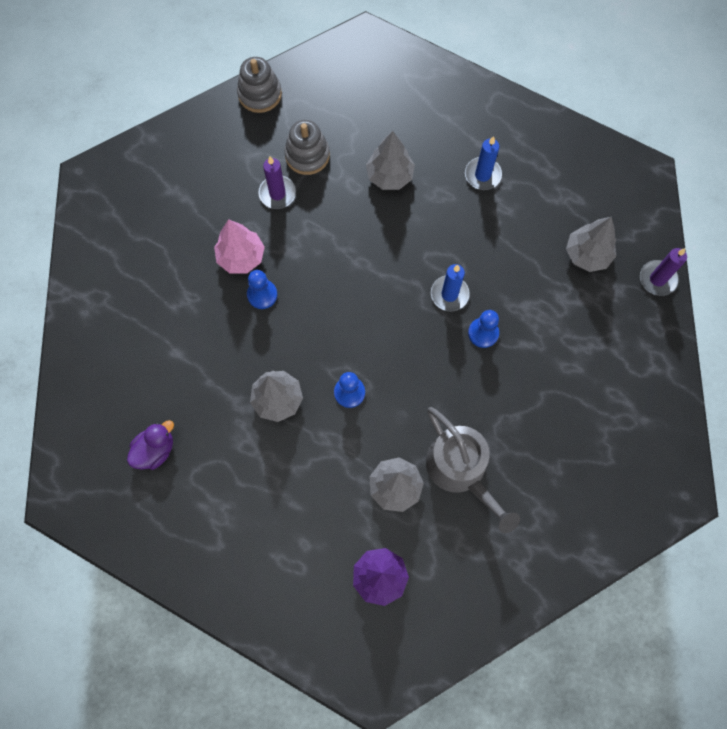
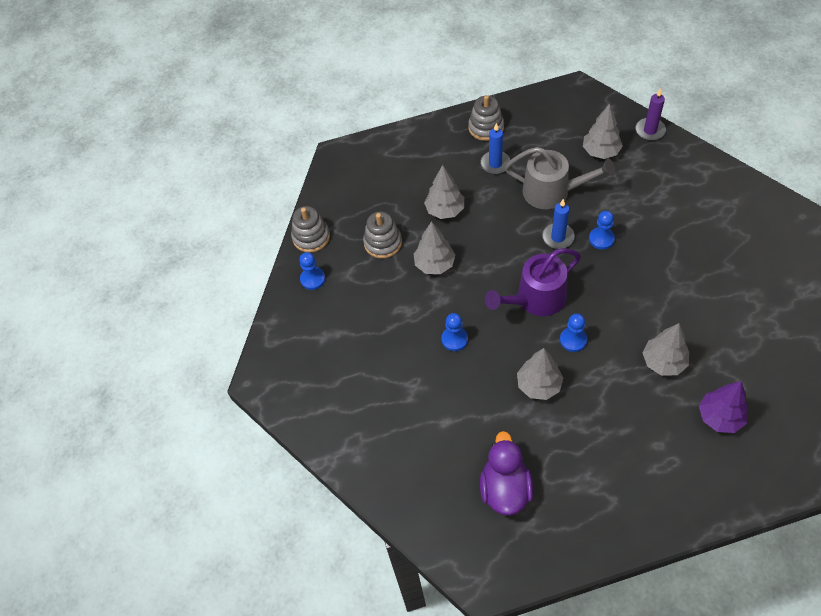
camera: 40 degrees left, 15 degrees down
purple duck [127,420,174,470] -> purple duck [480,431,533,516], size x1.51
pink tree [214,219,265,273] -> none
purple candle [258,157,296,209] -> none
grey watering can [426,407,520,533] -> grey watering can moved to [505,147,615,209]
none -> blue pawn [299,252,325,290]
none -> grey tree [413,221,456,274]
none -> grey stacking toy [468,95,504,141]
none -> purple watering can [485,248,581,316]

